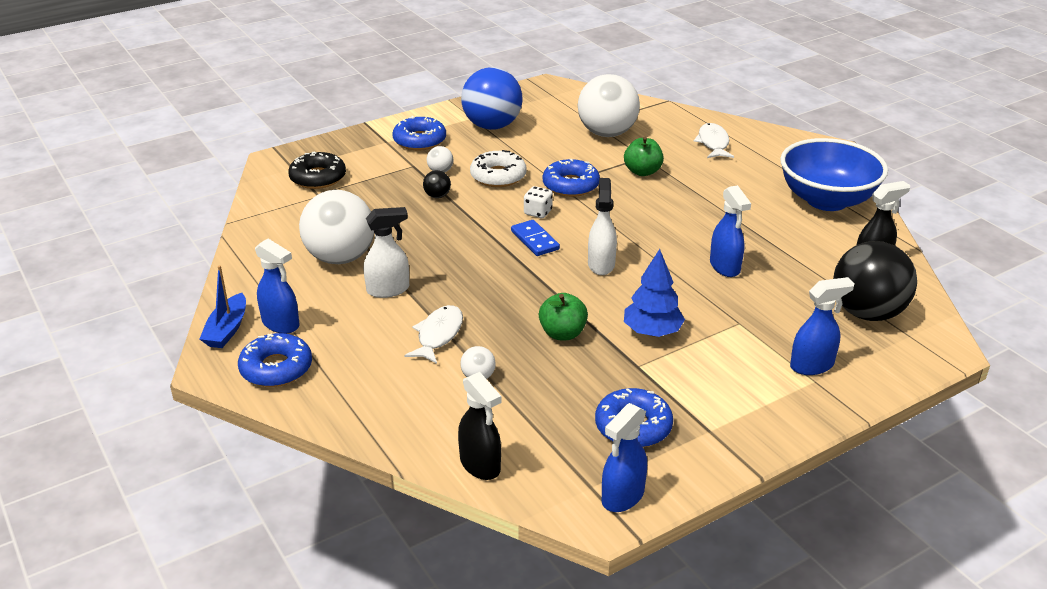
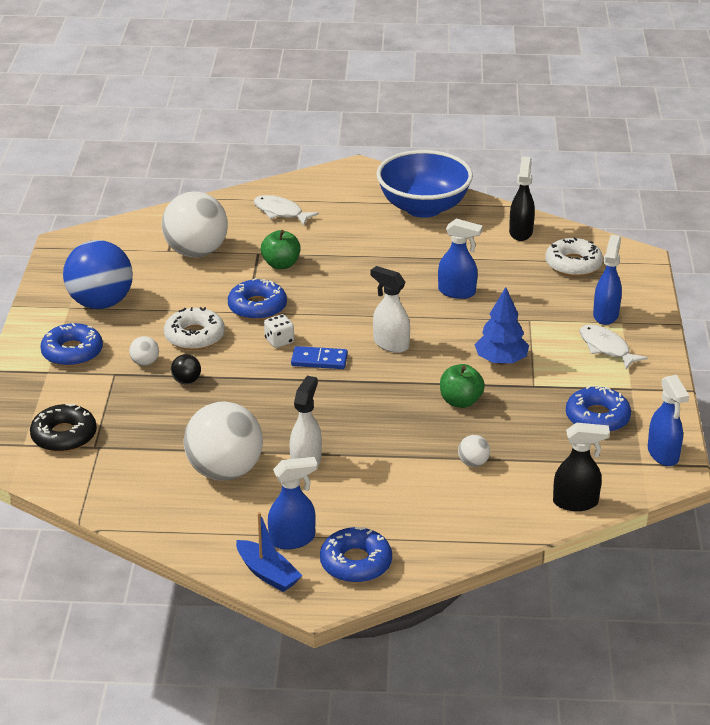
camera: 55 degrees left, 0 degrees up
white fish [405,305,463,364] -> white fish moved to [580,324,648,369]
black ball [833,241,917,321] -> white donut [545,237,603,277]

